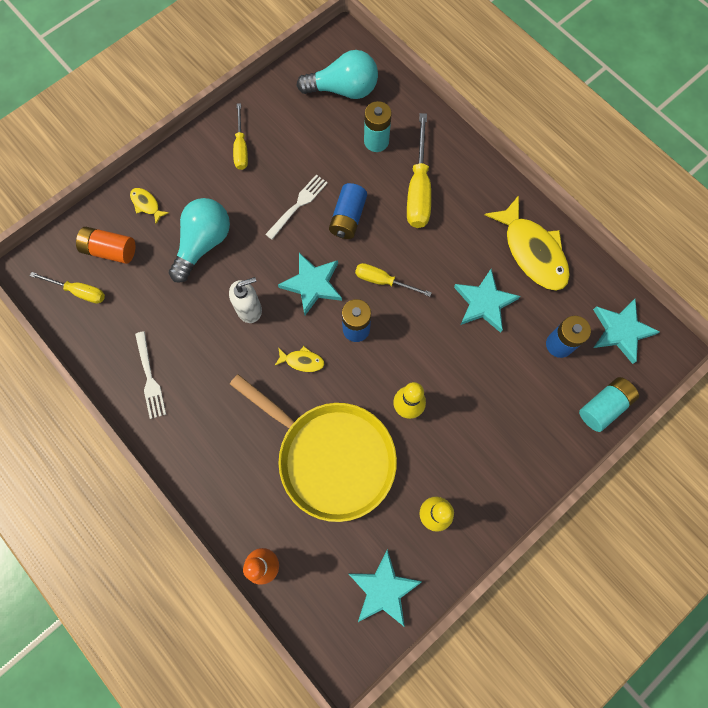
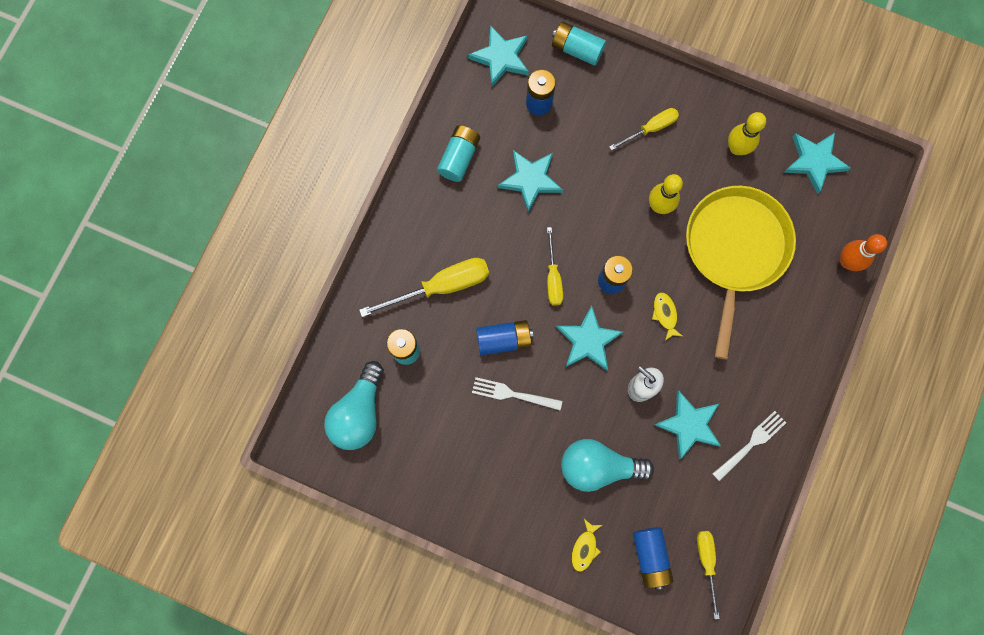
camera: 115 degrees left, 5 degrees up
orange battery [76,227,135,264] -> blue battery [633,527,674,590]
yellow screwdriver [233,103,248,170] -> yellow screwdriver moved to [609,108,679,151]
turquoise light bulb [297,50,378,99] -> turquoise light bulb turned 135 degrees counterclockwise [324,361,384,450]
yellow fish [484,195,570,291] -> turquoise battery [437,125,480,182]
none -> turquoise star [654,390,721,459]

